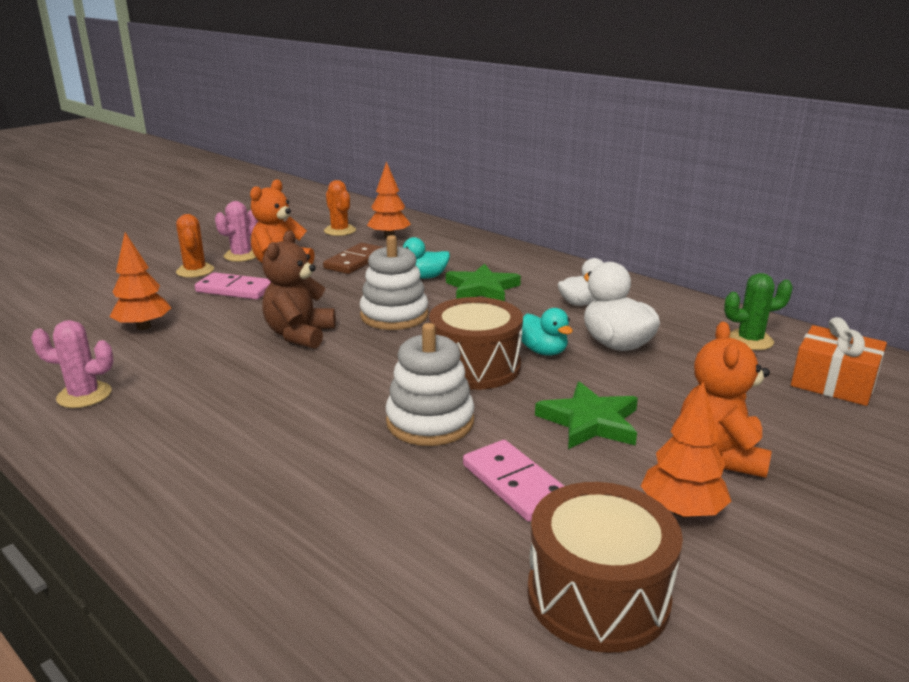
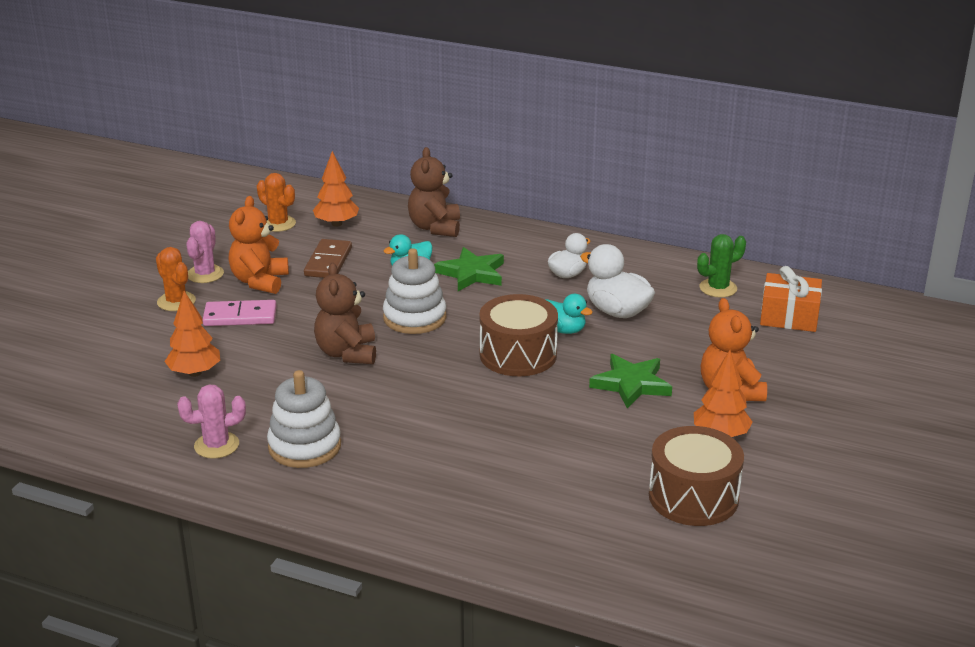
camera: 20 degrees left, 5 degrees up
white stacking toy [386,323,475,446] -> white stacking toy moved to [267,370,341,468]
pink domino [463,440,564,522] -> none
none -> brown teddy bear [408,147,460,237]

